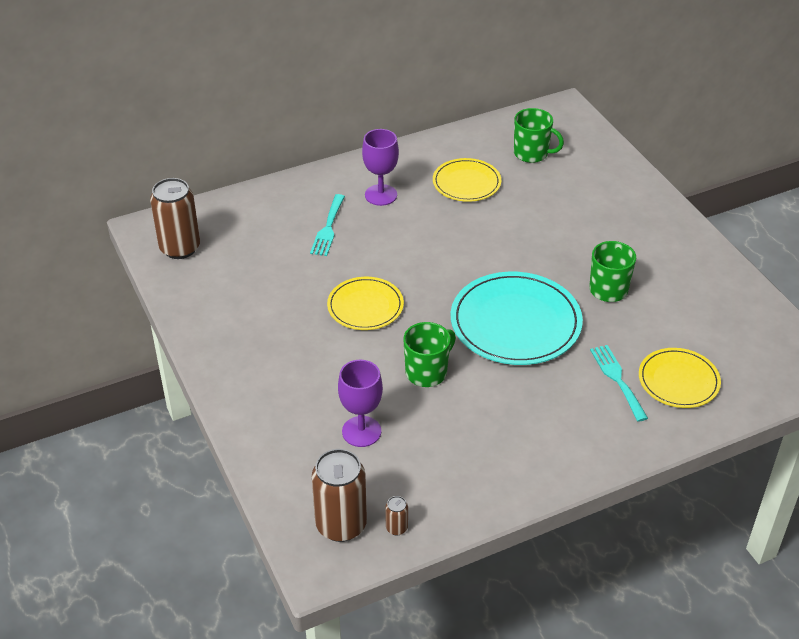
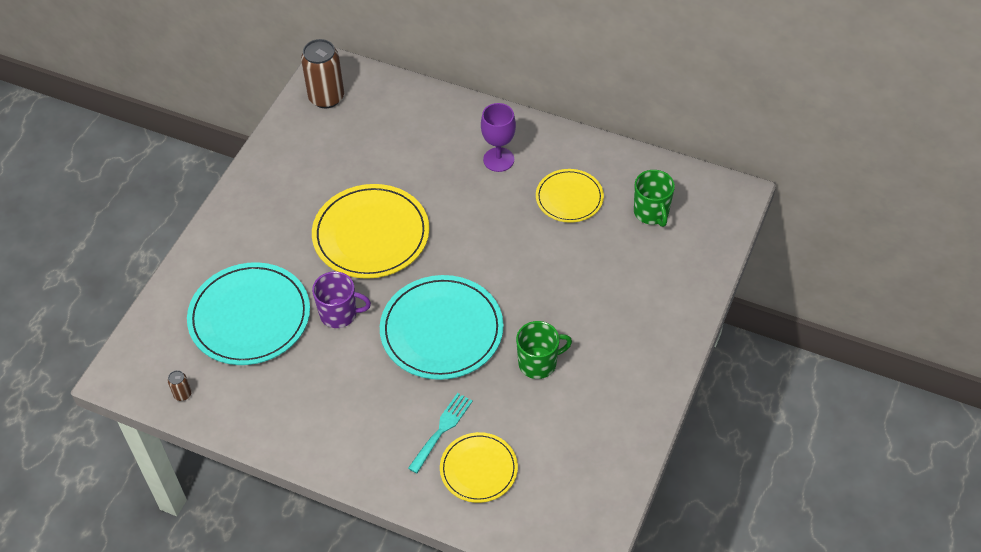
camera: 50 degrees right, 10 degrees up
turquoise fork [310,194,345,256] -> none
brown can [312,449,367,542] -> none
yellow plate [327,277,404,330] -> yellow plate [312,184,429,279], size x1.70
purple goblet [338,360,383,447] -> turquoise plate [187,262,310,365]
green mug [403,322,456,387] -> purple mug [312,271,371,328]

